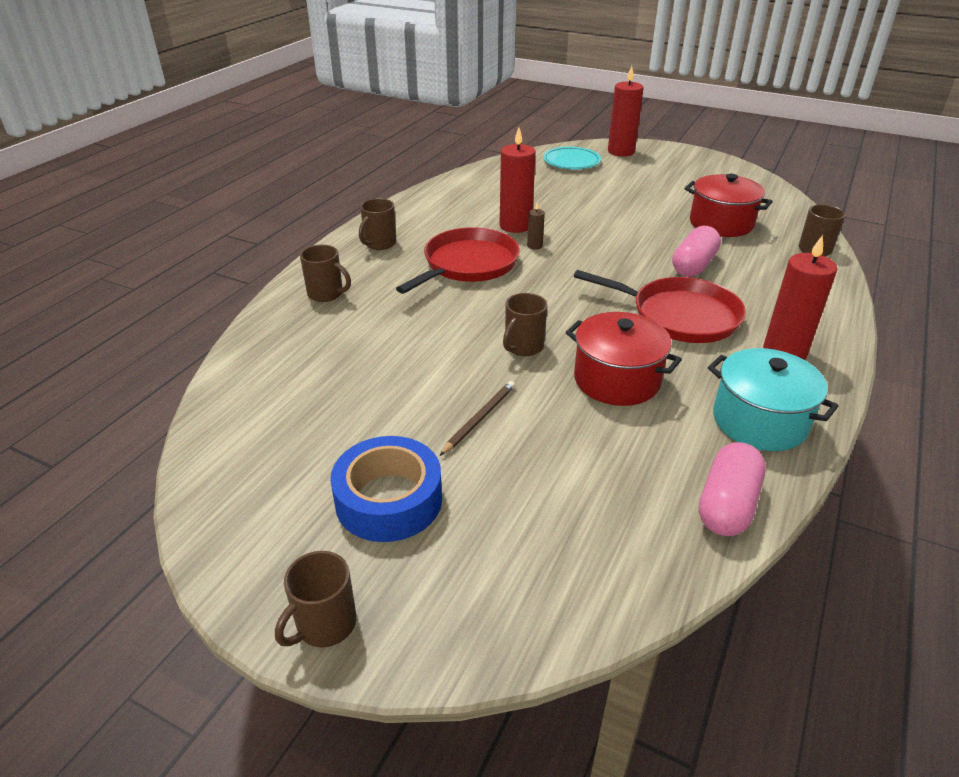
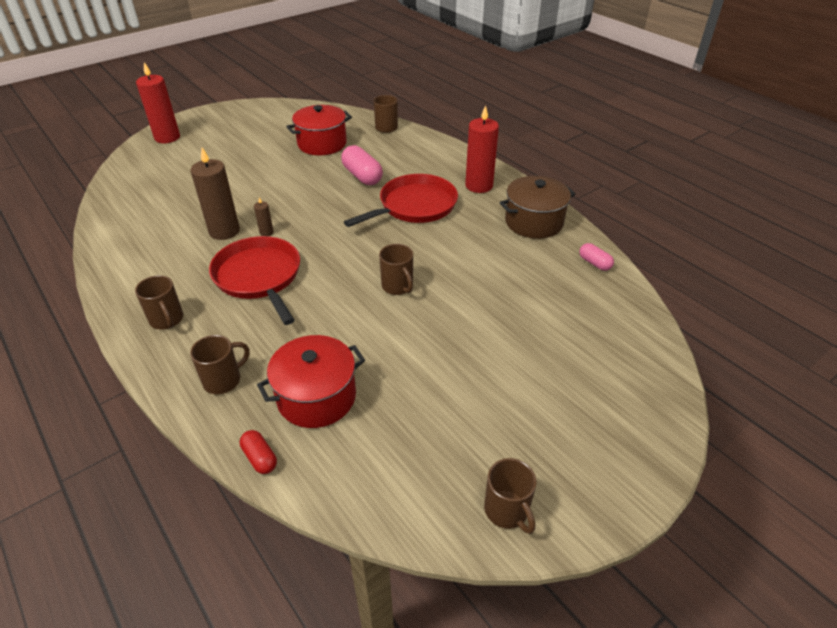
camera: 65 degrees left, 5 degrees up
brown mug [275,551,356,647] -> brown mug moved to [484,458,537,534]
blue tape [330,436,442,542] -> none
brown pencil [440,381,515,456] -> none
red candle [500,128,536,233] -> brown candle [191,148,240,240]
turquoise plate [543,147,601,169] -> none
red pot [566,312,682,406] -> red pot moved to [257,335,365,428]
pink capsule [699,442,766,536] -> pink capsule [579,243,614,271], size x0.56
turquoise pot [708,348,838,451] -> brown pot [500,176,575,239]
none -> red capsule [240,430,277,474]

